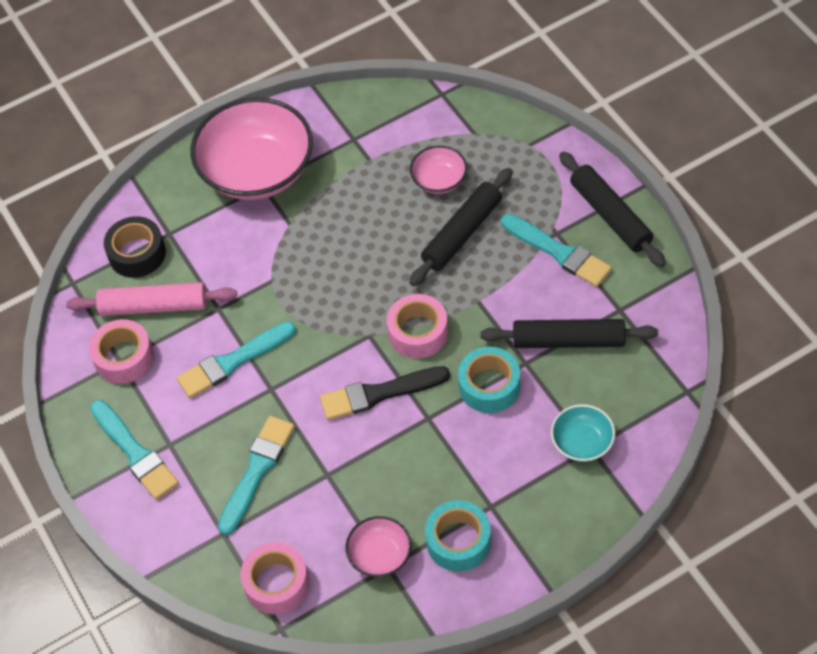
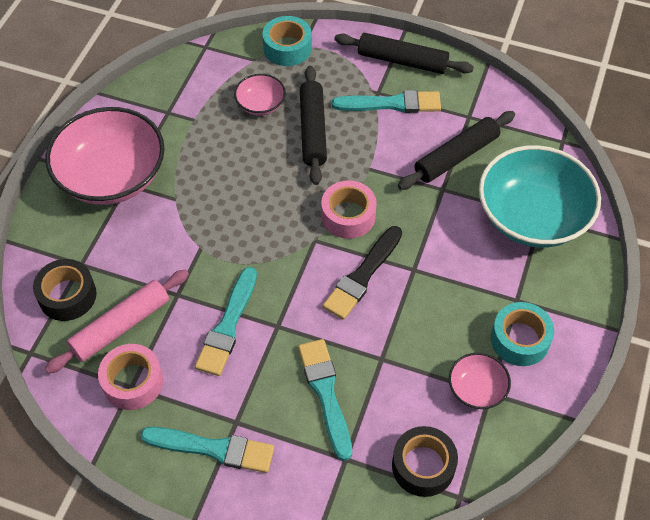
camera: 45 degrees left, 0 degrees up
pink tape [240,542,309,614] -> black tape [392,426,458,497]
turquoise tape [458,347,520,413] -> turquoise tape moved to [262,16,312,66]
turquoise bowl [551,404,615,462] -> turquoise bowl [479,145,601,248], size x2.14

